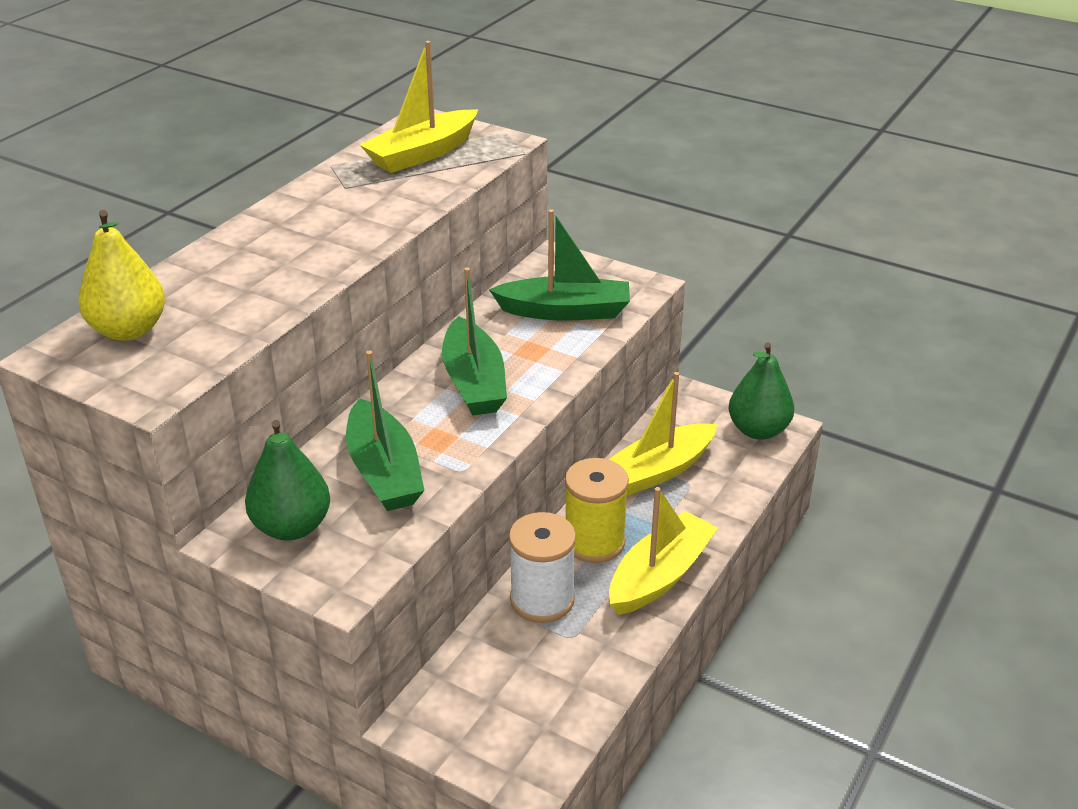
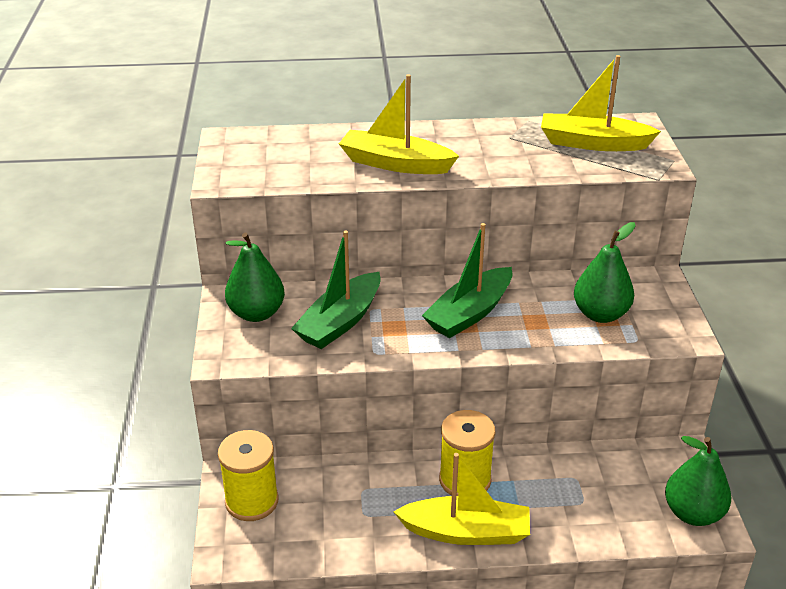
camera: 55 degrees right, 0 degrees up
yellow pear [78,210,165,341] -> none
green boat [489,209,630,320] -> green pear [574,222,635,323]
white spool [509,512,576,623] -> none
yellow boat [608,372,717,496] -> yellow boat moved to [339,74,459,174]
none -> yellow spool [218,430,279,521]

